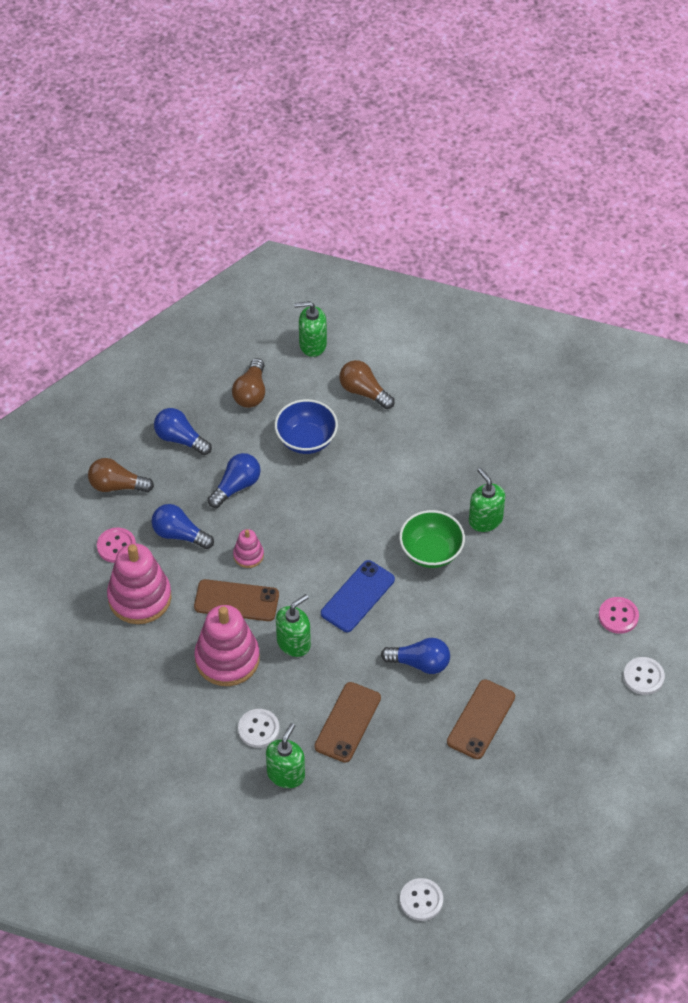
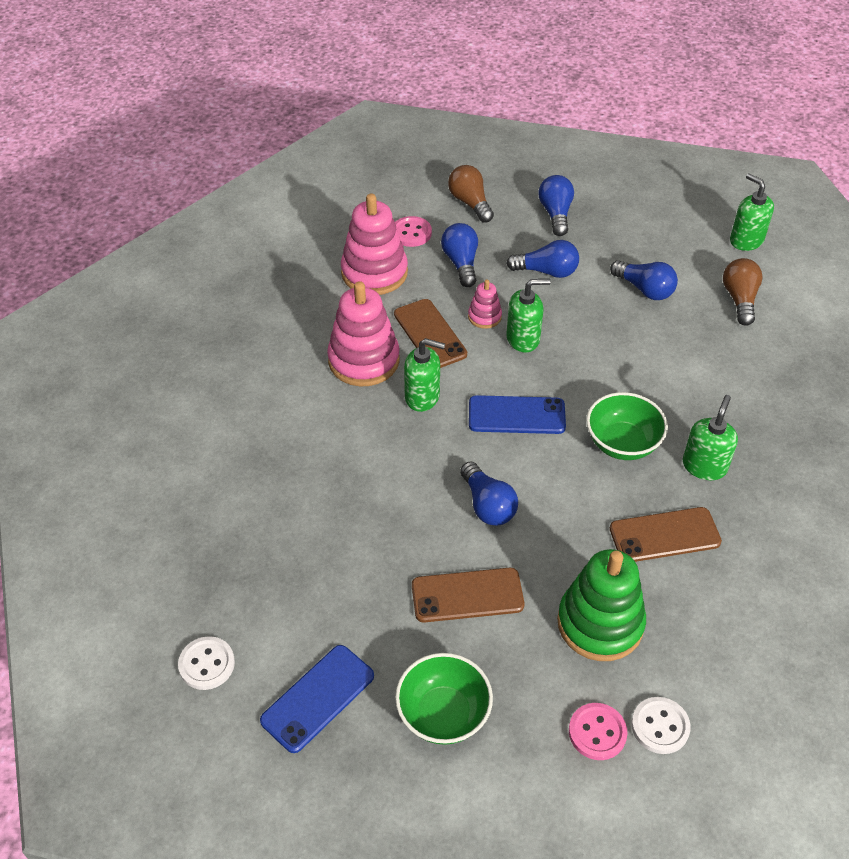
camera: 55 degrees right, 5 degrees down
brown light bulb [232,358,265,408] -> none
white button [238,709,279,748] -> none
green soap dispenser [266,723,305,788] -> green soap dispenser moved to [506,279,550,353]
blue bowl [275,399,338,454] -> blue light bulb [610,260,678,300]
brown phone [314,682,381,763] -> brown phone moved to [610,507,722,562]
pink button [599,597,639,634] -> pink button moved to [569,703,628,760]
none -> blue phone [260,645,374,753]
none -> green bowl [395,653,493,745]
none -> green stacking toy [557,549,646,661]

